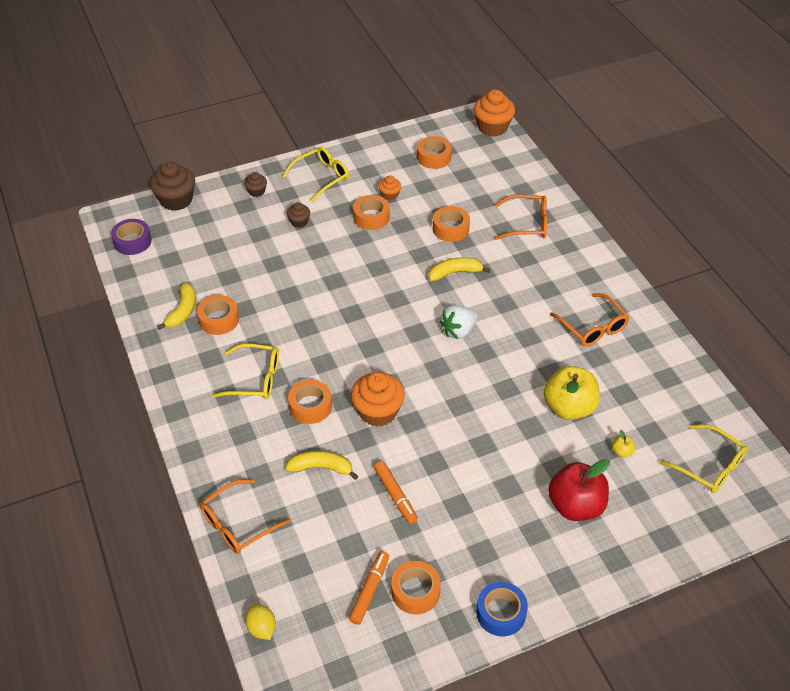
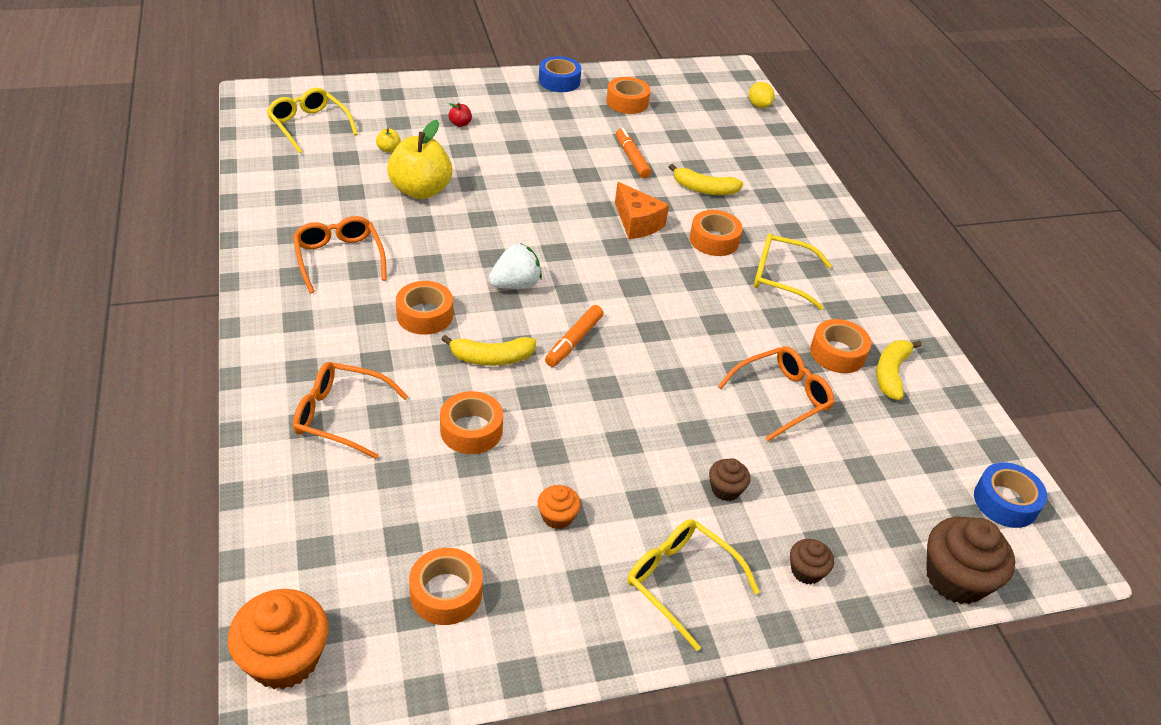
camera: 175 degrees left, 5 degrees down
purple tape [111,219,152,255] -> blue tape [974,462,1047,528]
orange glasses [200,479,290,554] -> orange glasses moved to [718,346,834,441]
yellow glasses [282,147,349,202] -> yellow glasses turned 75 degrees clockwise [627,519,760,651]
orange marker [349,551,389,625] -> orange marker moved to [545,305,604,367]
orange cupcake [351,372,405,427] -> orange cheese [615,182,669,239]
orange tape [353,195,390,230] -> orange tape moved to [396,281,453,335]
red apple [548,459,610,521] -> red apple [448,103,472,127], size x0.40

